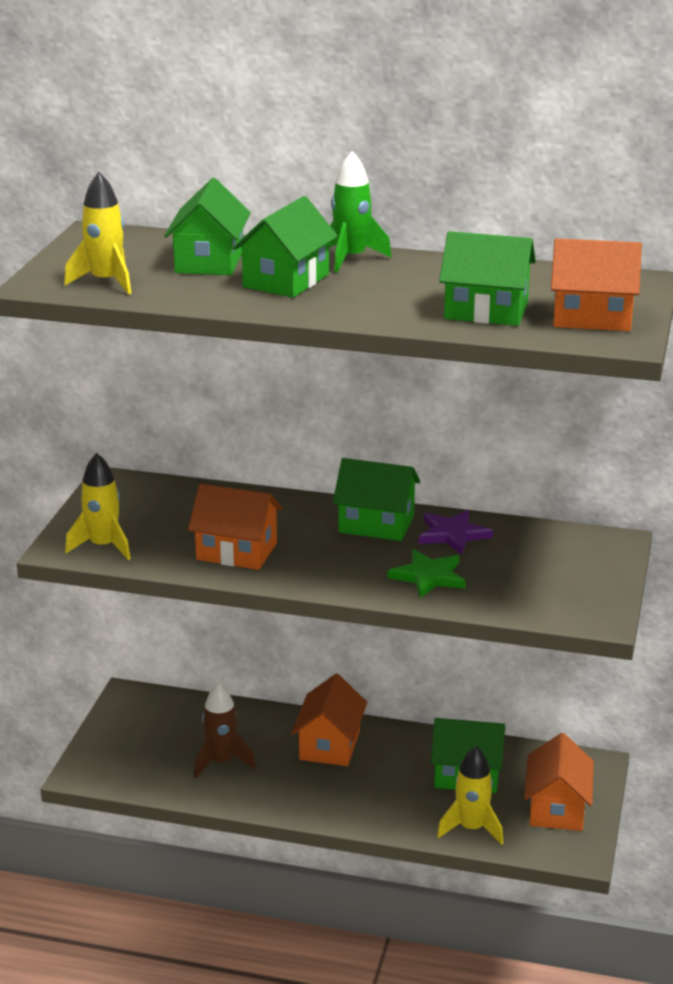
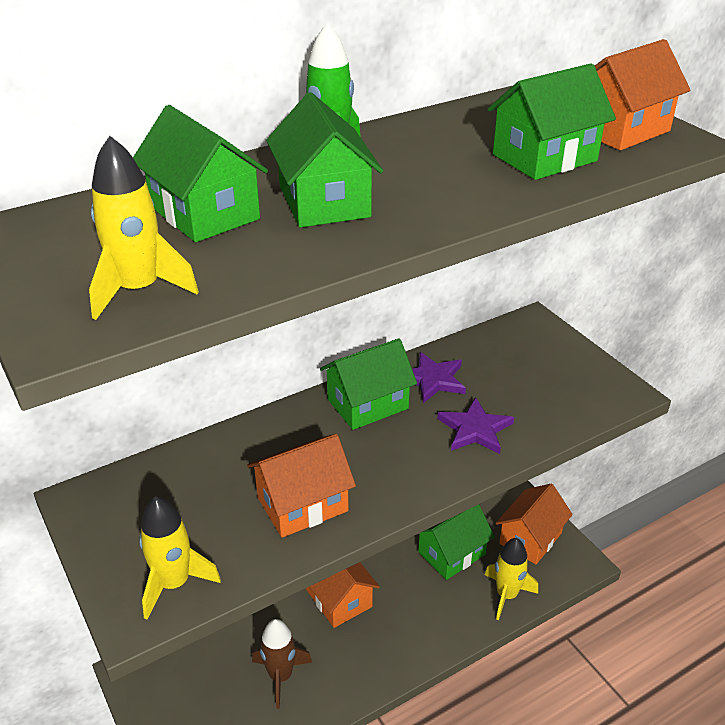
camera: 45 degrees left, 10 degrees up
green star [388,549,466,598] -> purple star [437,397,514,454]
orange house [524,733,594,831] -> orange house turned 75 degrees clockwise [496,484,573,564]

